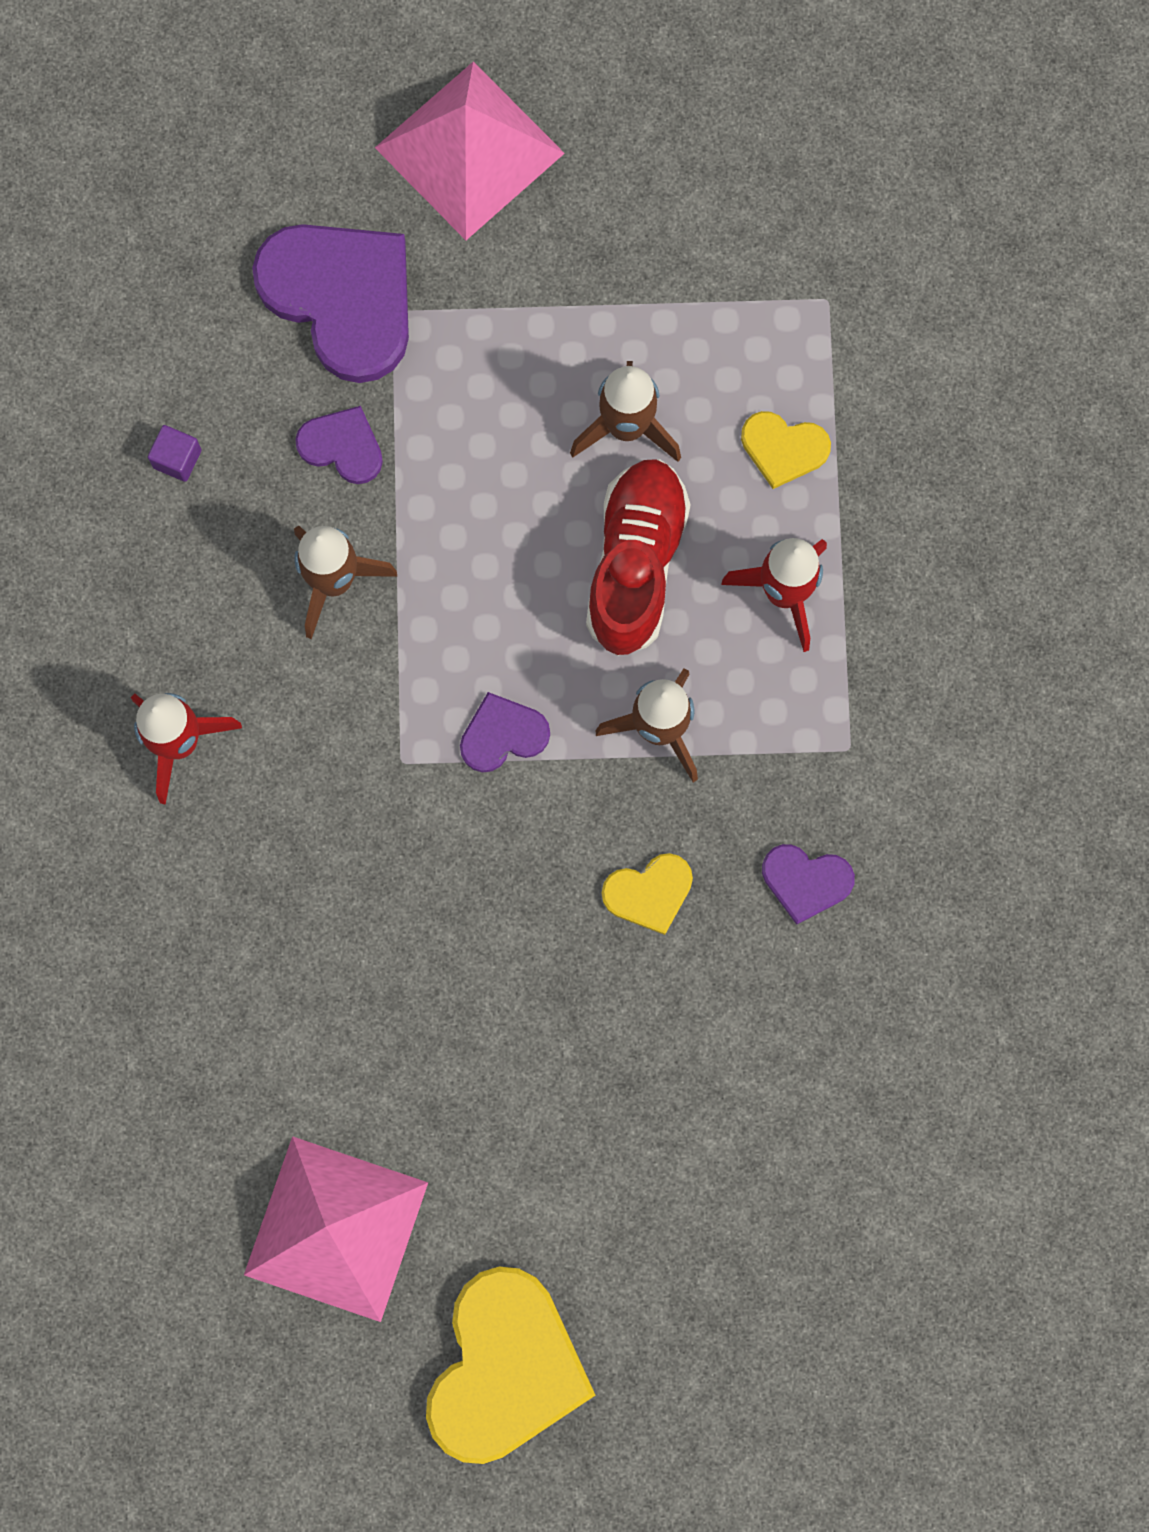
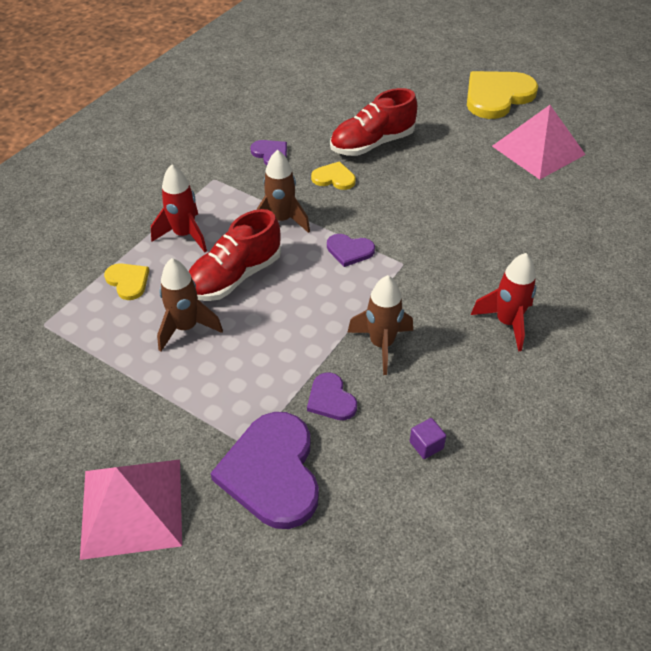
camera: 145 degrees left, 30 degrees down
none -> red shoe [330,88,417,156]

